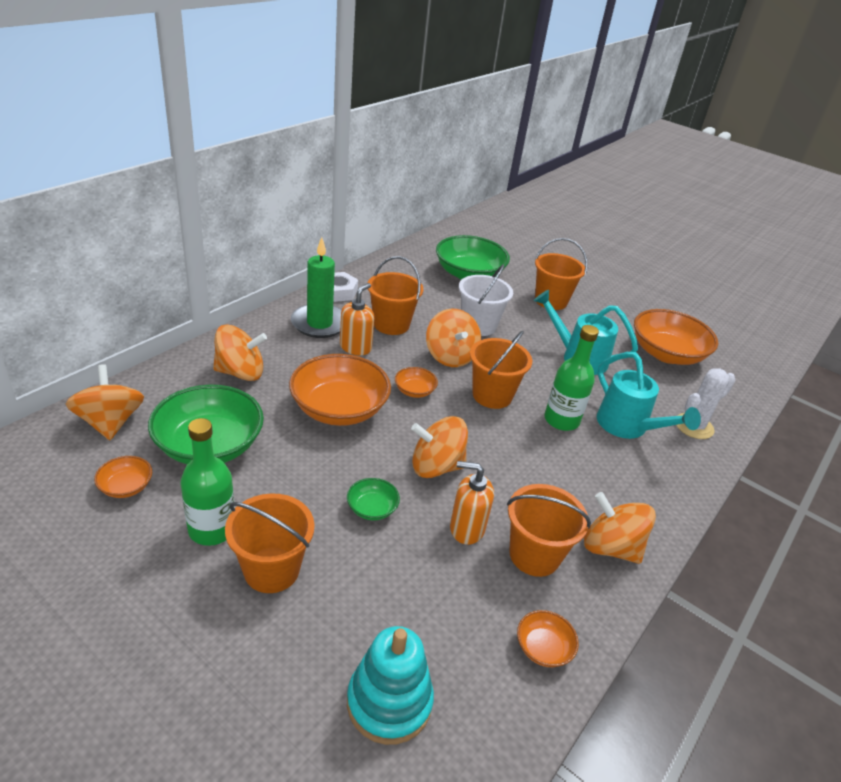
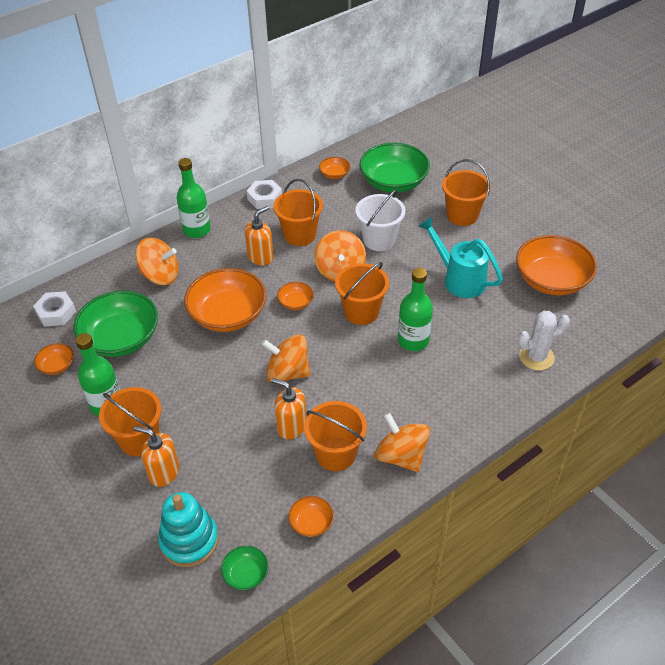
camera: 20 degrees right, 10 degrees up
orange spinning top [66,364,144,440] -> white nut [33,291,76,326]
green candle [291,237,342,338] -> none
green bowl [347,478,400,520] -> green bowl moved to [221,546,269,590]
turquoise watering can [597,352,701,439] -> none
none -> orange soap dispenser [134,426,179,487]
none -> green bottle [177,158,211,238]
none -> orange bowl [319,157,350,179]

